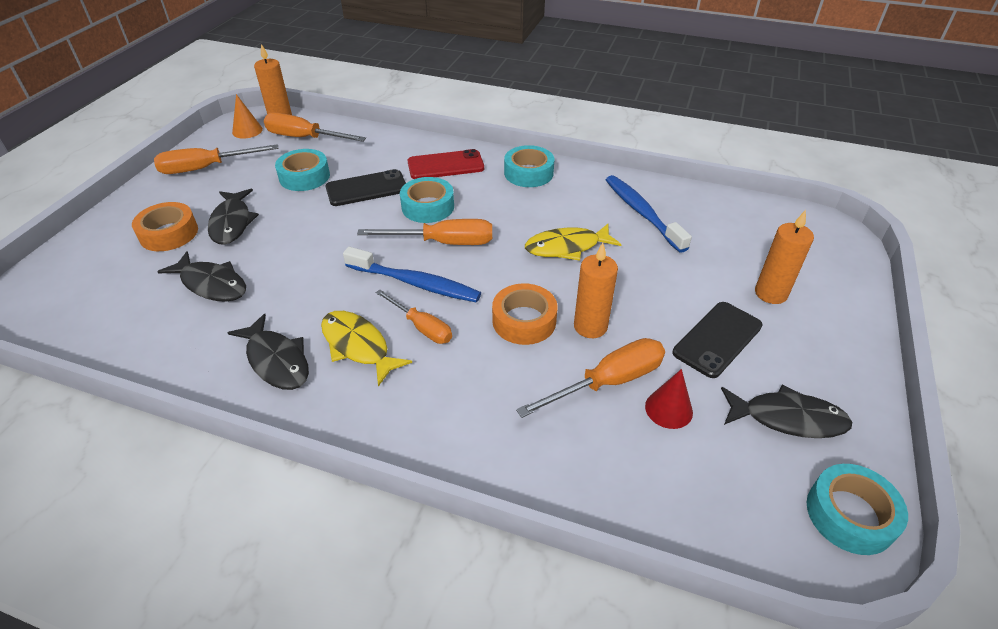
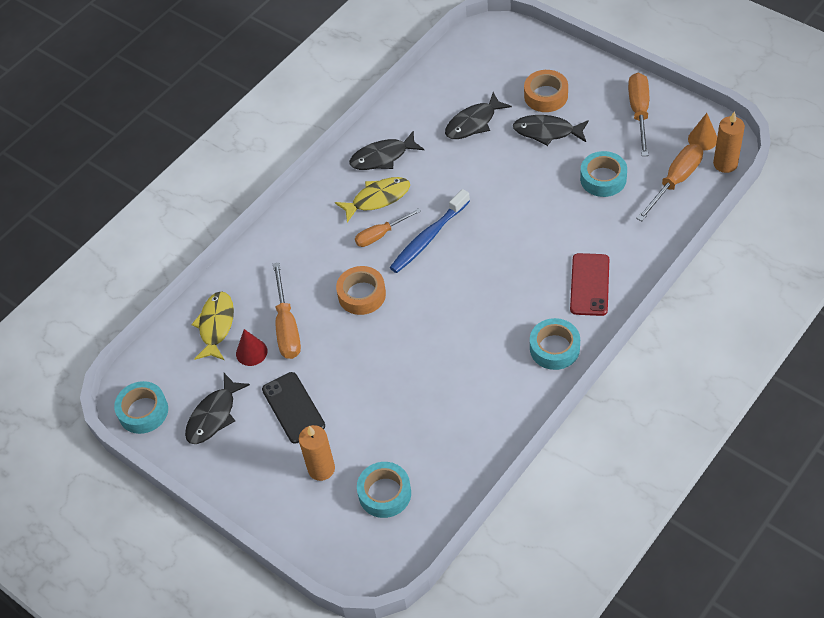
camera: 115 degrees right, 10 degrees up
black phone [326,169,406,206] -> none
orange screwdriver [357,219,492,245] -> none
turquoise tape [400,177,454,223] -> turquoise tape moved to [357,462,411,518]
yellow fish [525,224,621,261] -> yellow fish moved to [191,291,234,360]
orange candle [574,243,618,338] -> none
blue toothbrush [606,175,692,253] -> none

